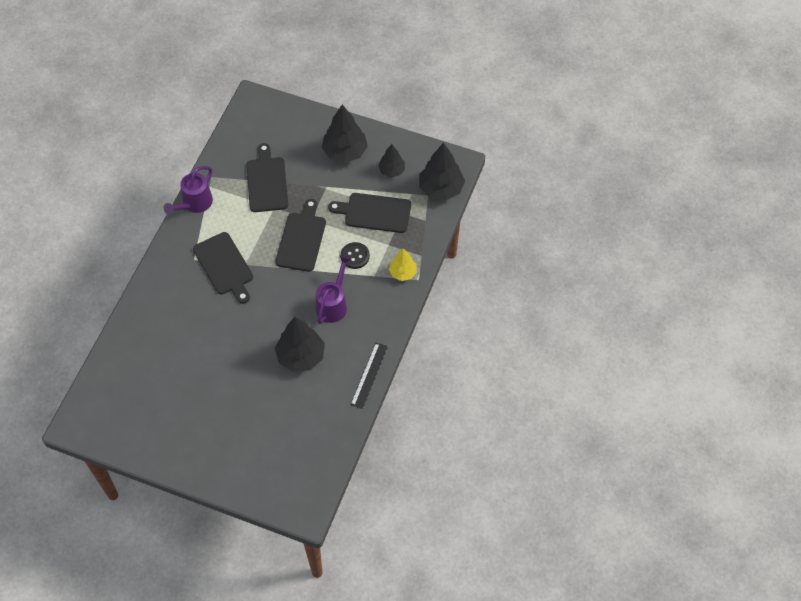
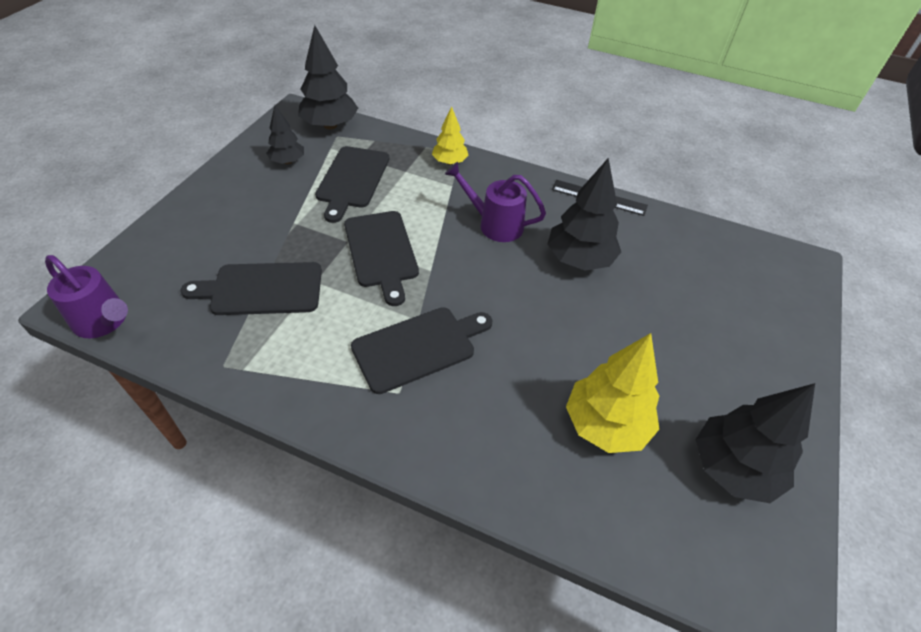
camera: 90 degrees left, 10 degrees down
purple watering can [164,166,213,215] -> purple watering can moved to [45,255,128,338]
black cutting board [275,199,326,272] -> black cutting board turned 120 degrees counterclockwise [344,211,419,306]
black tree [322,105,368,163] -> black tree moved to [695,383,815,503]
black button [341,242,370,269] -> none
none -> yellow tree [566,333,659,453]

